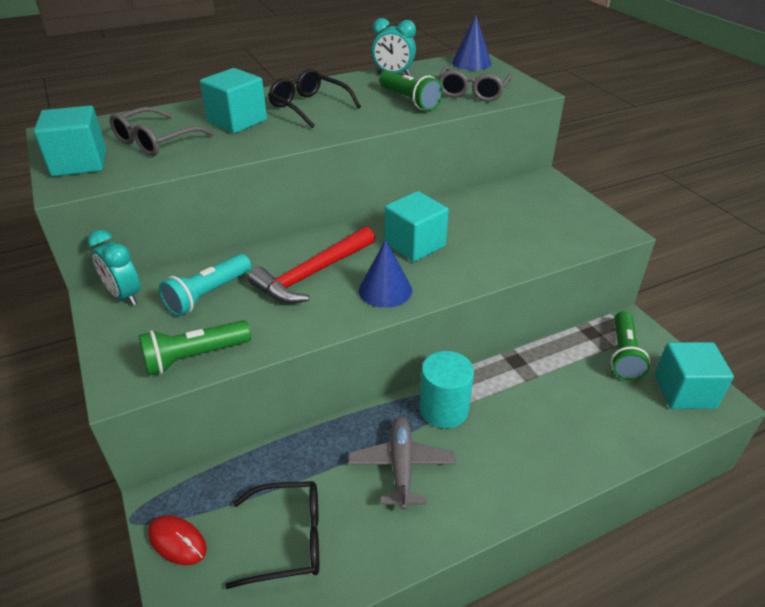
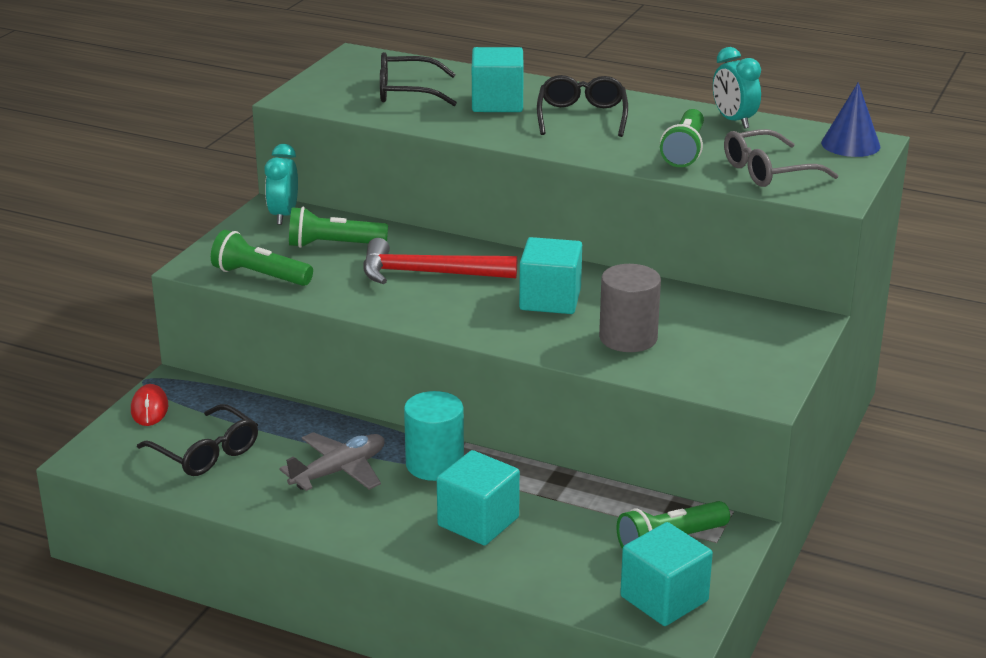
camera: 50 degrees right, 10 degrees down
turquoise cube [34,106,106,177] -> turquoise cube moved to [437,450,520,545]
grey glasses [110,107,214,156] -> black glasses [380,52,457,106]
turquoise flashlight [159,254,251,316] -> green flashlight [289,207,388,248]
blue cone [359,239,412,308] -> none
none -> grey cylinder [599,264,661,352]

